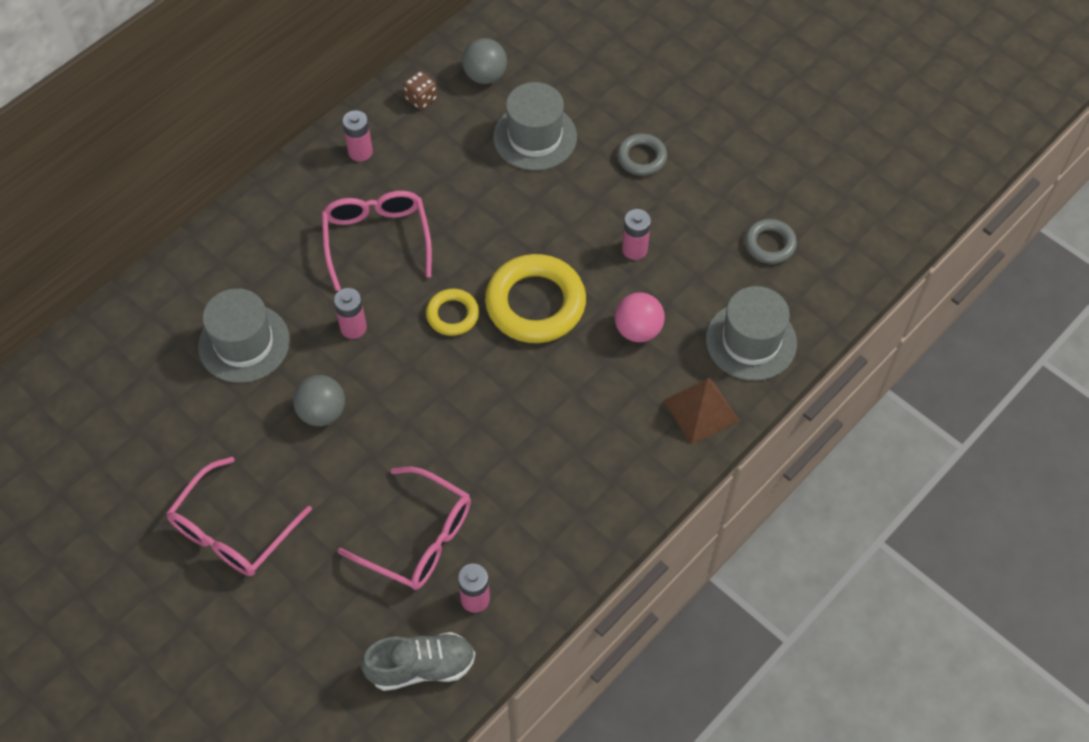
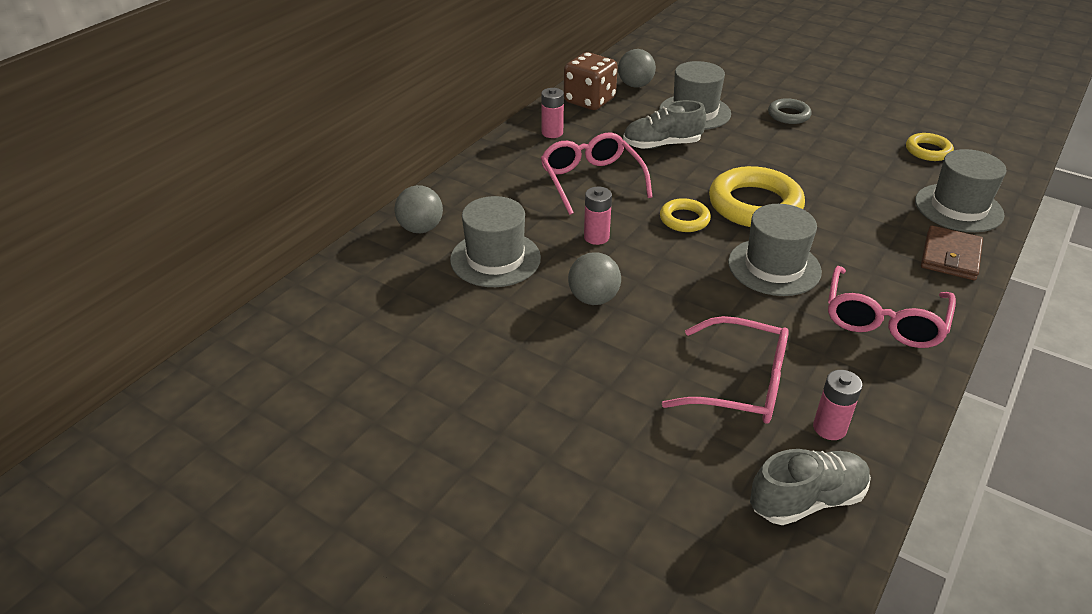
camera: 10 degrees left, 20 degrees down
pink glasses [166,457,312,576] -> pink glasses moved to [828,266,956,348]
brown dice [403,71,437,110] -> brown dice [564,52,618,110], size x1.91
pink ball [615,292,665,342] -> none
pink battery [622,209,651,260] -> none
brown pyramid [663,377,740,444] -> brown wallet [921,225,983,280]
grey ring [745,219,797,264] -> yellow ring [906,133,954,161]
none -> grey ball [395,185,443,233]
none -> grey shoe [623,100,706,149]
none -> grey hat [728,204,822,296]

